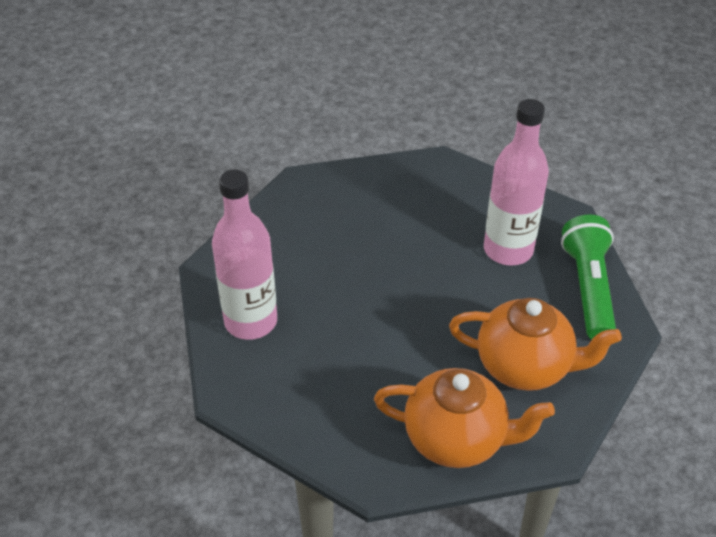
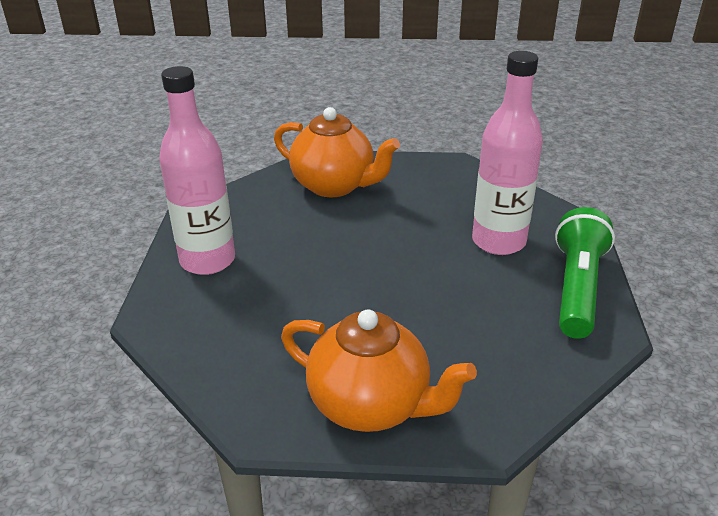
camera: 15 degrees right, 10 degrees down
orange teapot [449,298,622,391] -> orange teapot moved to [274,107,400,197]

